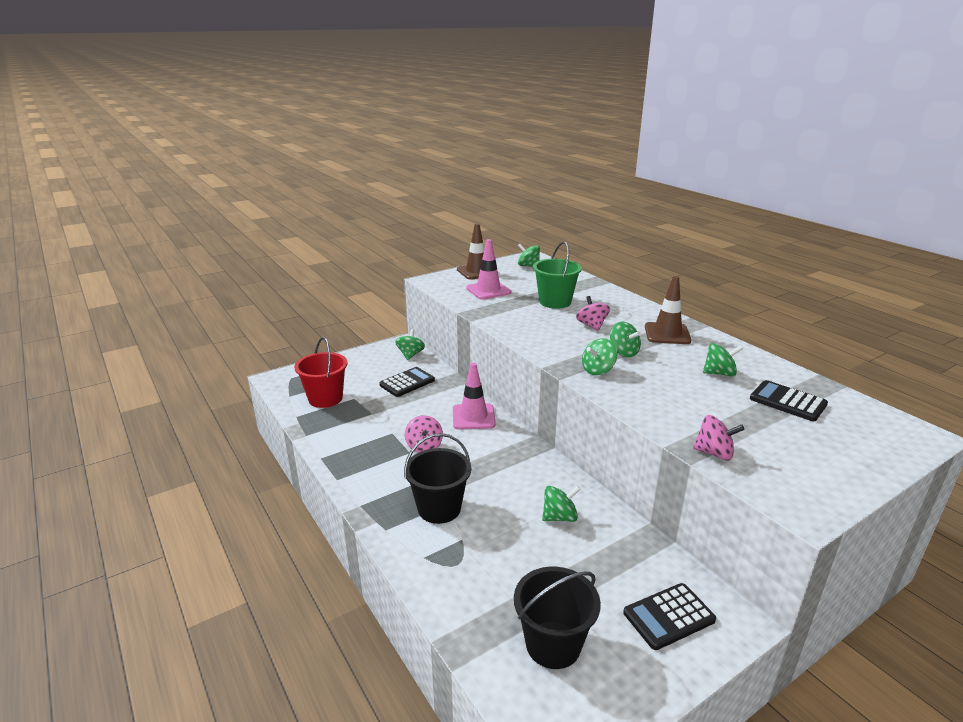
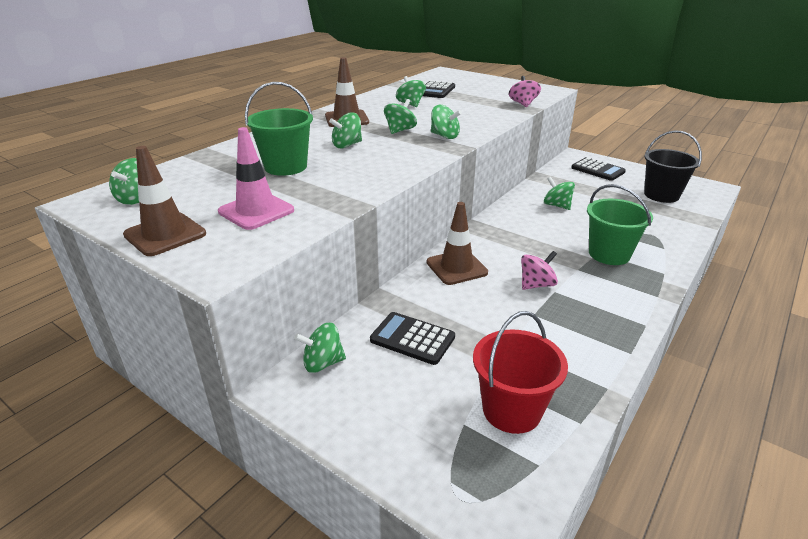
camera: 110 degrees left, 5 degrees up
black bucket [404,433,471,524] -> green bucket [587,184,653,265]
pink traffic cone [453,363,496,430] -> brown traffic cone [427,202,488,285]
pink spinning top [576,296,610,331] -> green spinning top [329,112,362,148]

